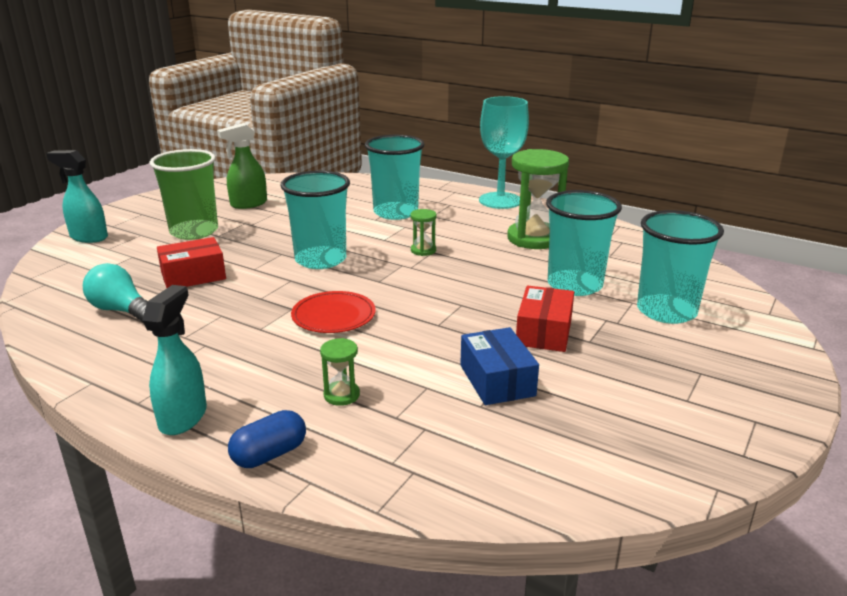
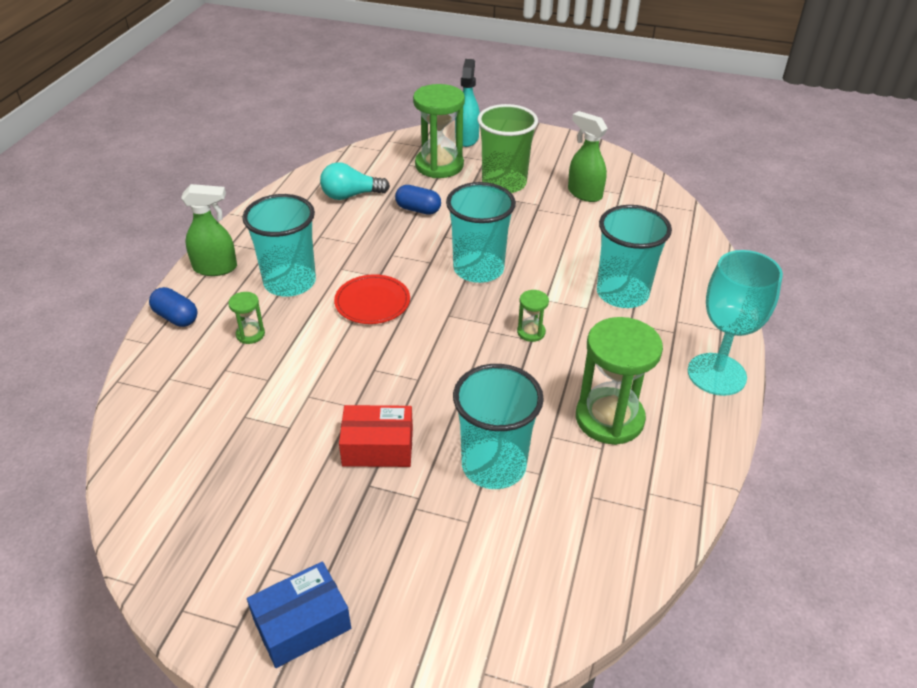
camera: 75 degrees right, 15 degrees up
turquoise light bulb [83,263,147,322] -> turquoise light bulb turned 120 degrees counterclockwise [320,162,390,200]
turquoise spray bottle [142,285,207,435] -> green spray bottle [181,184,237,276]
red box [157,237,226,288] -> blue capsule [395,185,441,215]
blue box [460,327,539,405] -> blue box moved to [247,561,351,668]
turquoise cup [637,210,724,324] -> turquoise cup moved to [242,194,316,297]
none -> green hourglass [413,84,465,178]

